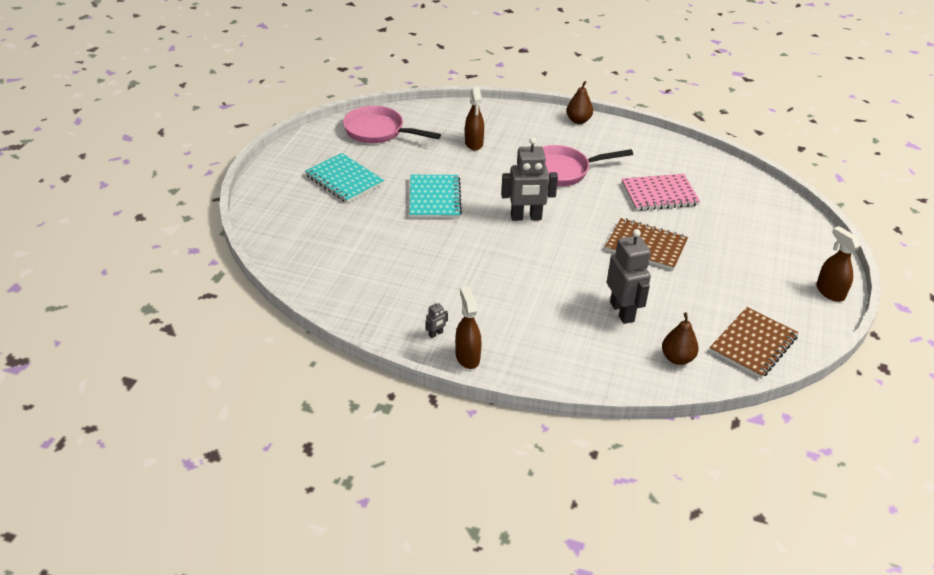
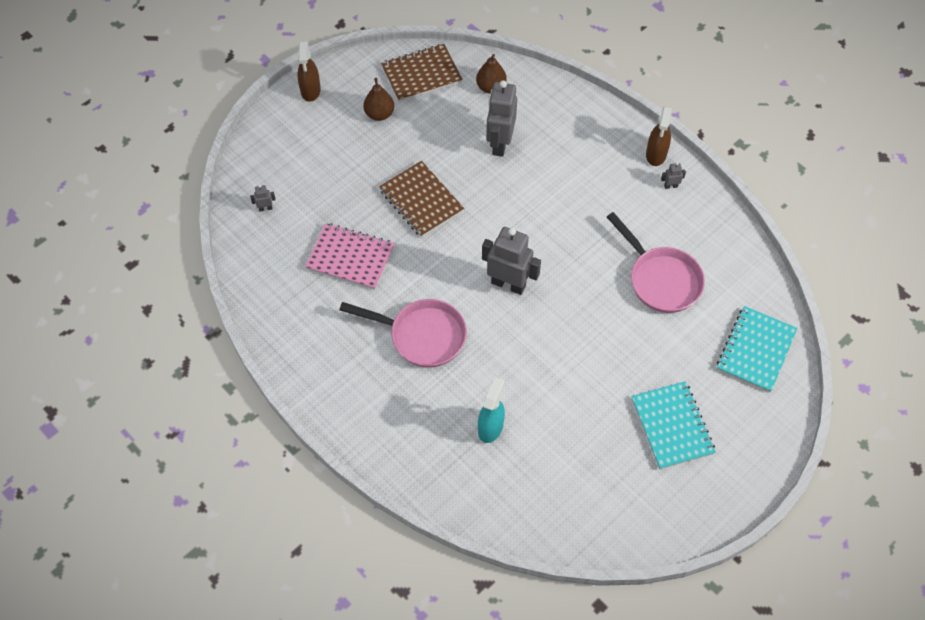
camera: 150 degrees left, 20 degrees up
pink pan [343,106,441,143] -> pink pan moved to [607,212,705,313]
turquoise notebook [410,175,462,218] -> turquoise notebook moved to [717,306,797,393]
brown spray bottle [465,87,484,150] -> turquoise spray bottle [478,377,505,443]
brown pear [566,81,593,124] -> brown pear moved to [363,78,394,121]
none -> grey robot [250,185,276,211]

